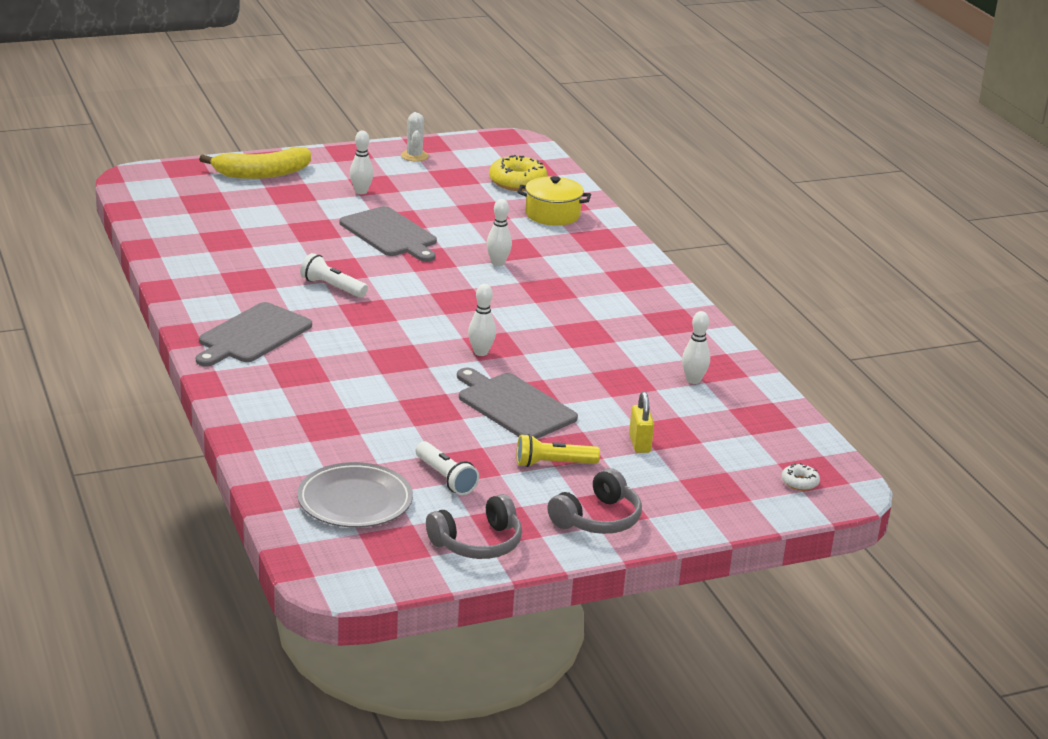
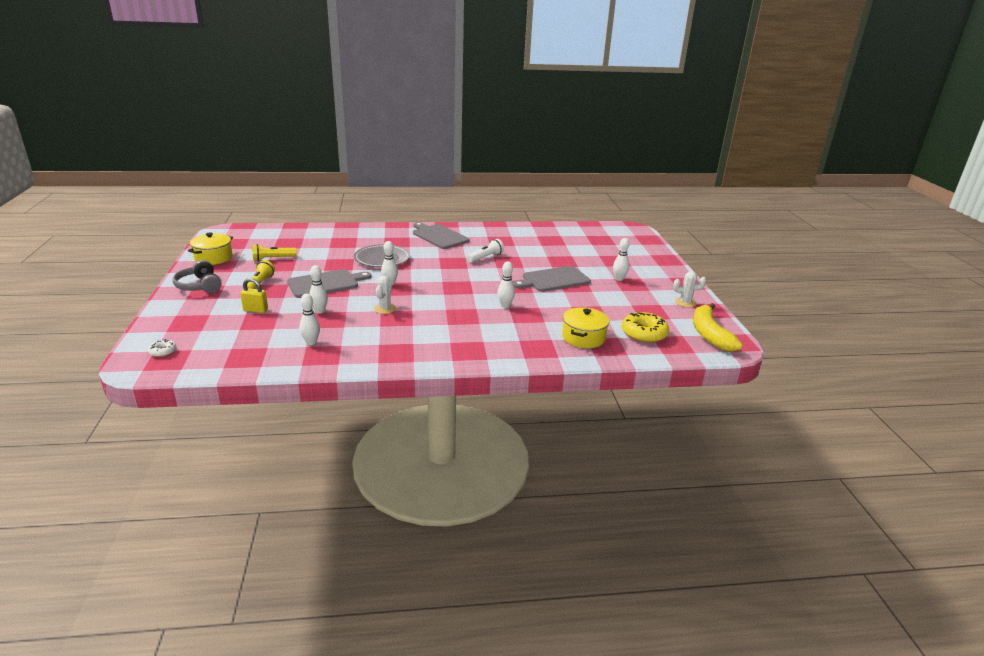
camera: 105 degrees right, 0 degrees up
yellow banana [199,147,311,179] -> yellow banana moved to [693,303,743,352]
grey plate [297,462,413,528] -> grey plate moved to [354,244,410,267]
white flashlight [415,441,479,495] -> yellow flashlight [252,244,297,261]
grey headphones [426,494,522,559] -> yellow pot [188,233,233,265]
none -> white bowling pin [309,265,328,314]
none -> white cactus [374,276,396,314]

